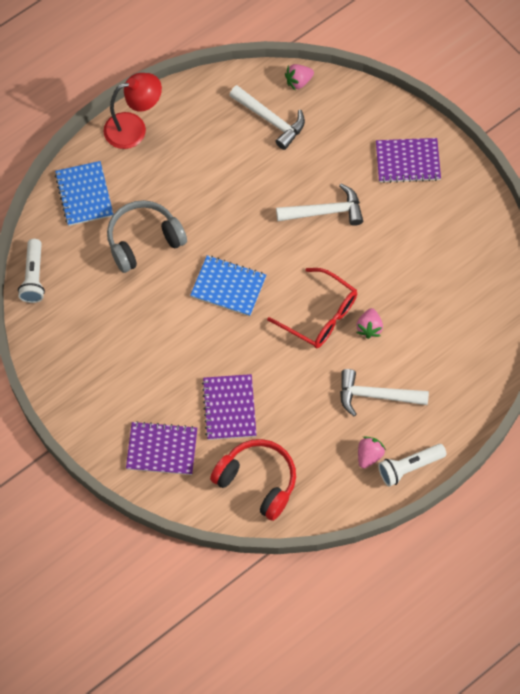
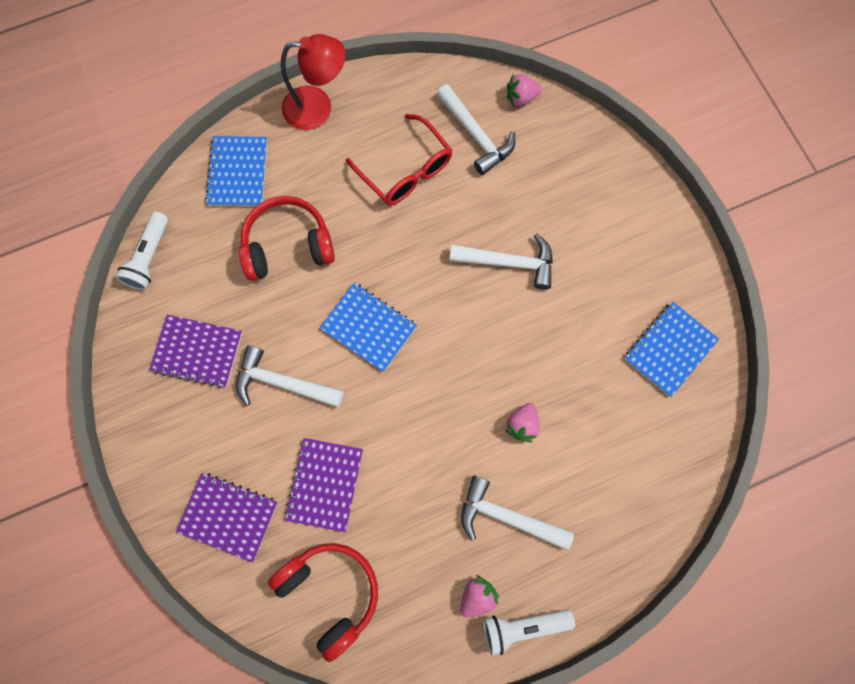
camera: 15 degrees right, 10 degrees up
grey headphones [107,200,187,273] -> red headphones [239,196,335,281]
red glasses [267,268,357,348] -> red glasses moved to [346,114,452,205]
purple notebook [376,138,441,183] -> purple notebook moved to [149,315,242,388]
none -> white hammer [236,345,344,408]
none -> blue notebook [624,302,719,397]

